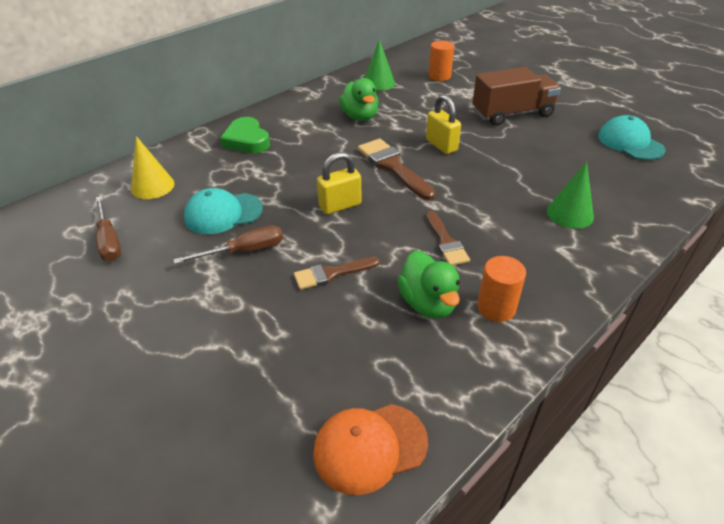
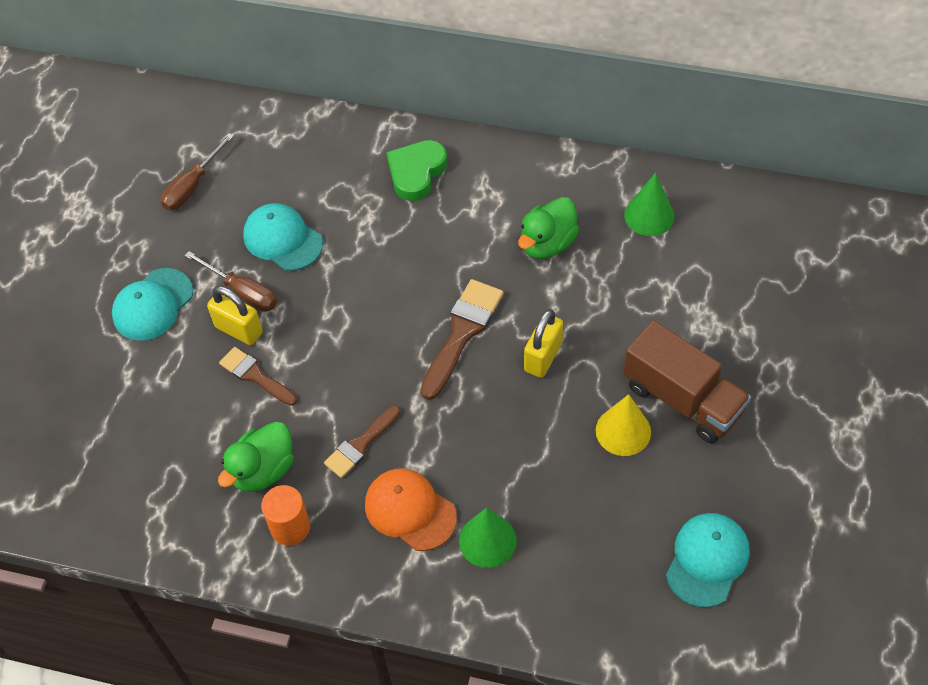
camera: 60 degrees right, 15 degrees up
yellow cone [131,136,175,199] -> yellow cone moved to [596,394,651,456]
orange cap [313,404,428,495] -> orange cap moved to [365,469,457,551]
yellow padlock [317,152,362,214] -> yellow padlock moved to [207,286,263,345]
orange cylinder [429,40,454,81] -> none
none -> turquoise cap [112,268,193,340]

